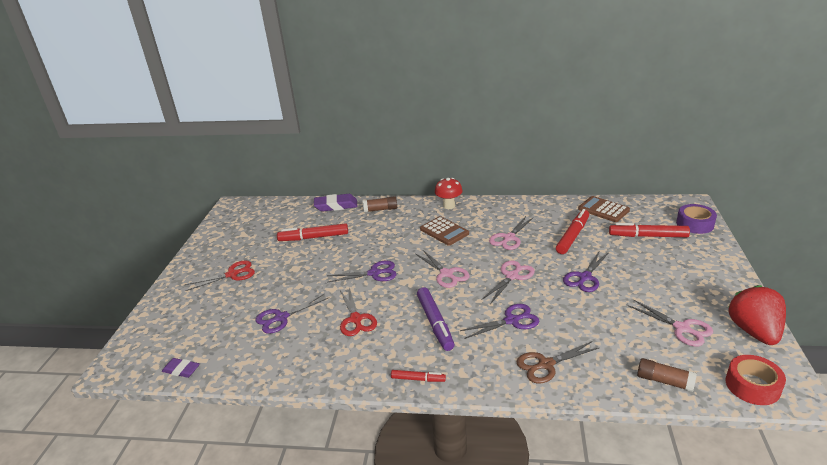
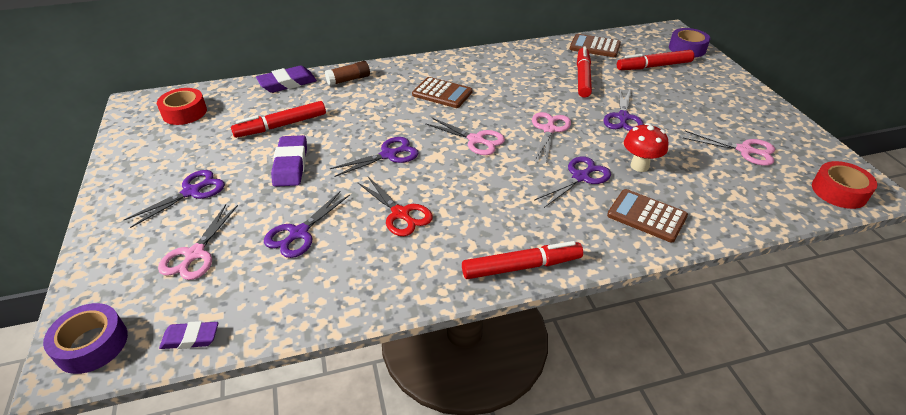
camera: 25 degrees left, 10 degrees up
red scissors [185,260,255,291] -> purple scissors [124,170,225,228]
red marker [391,370,446,382] -> red marker [462,241,583,279], size x1.79
purple marker [417,287,455,351] -> none
red mushroom [435,178,463,209] -> red mushroom moved to [624,123,668,172]
pink scissors [489,216,534,250] -> pink scissors moved to [158,204,238,280]
brown scissors [516,341,600,384] -> brown calculator [607,189,688,243]
brown glue stick [637,358,697,392] -> none
red strawberry [728,285,786,345] -> none
none -> purple tape [43,303,128,374]
none -> red tape [157,88,207,125]
none -> purple eraser [271,135,307,187]

